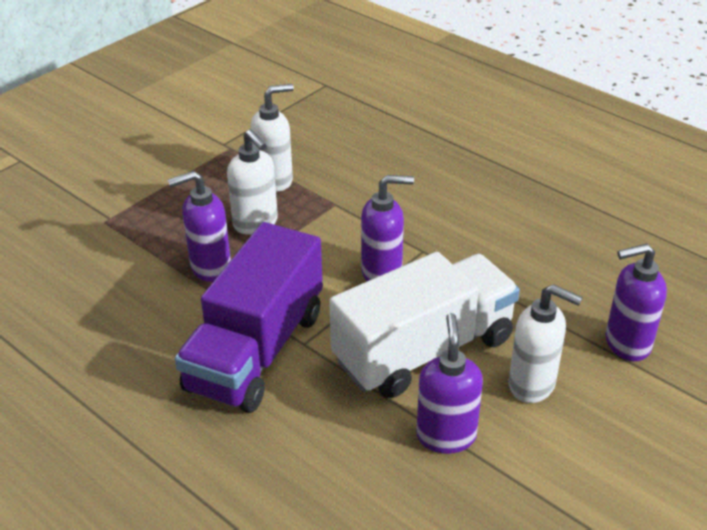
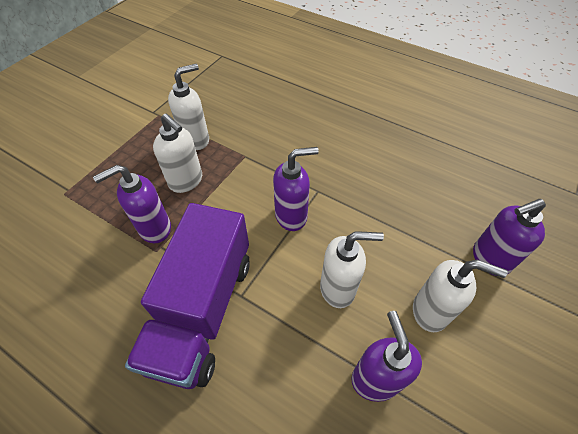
camera: 10 degrees left, 15 degrees up
white truck [329,252,520,398] -> white soap dispenser [320,231,384,308]

